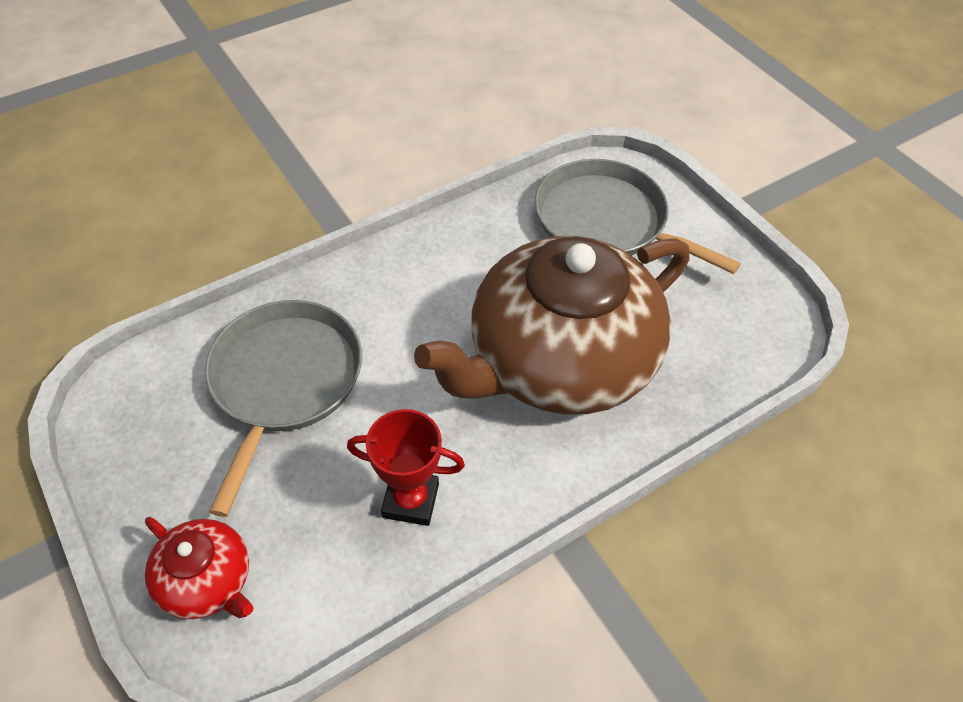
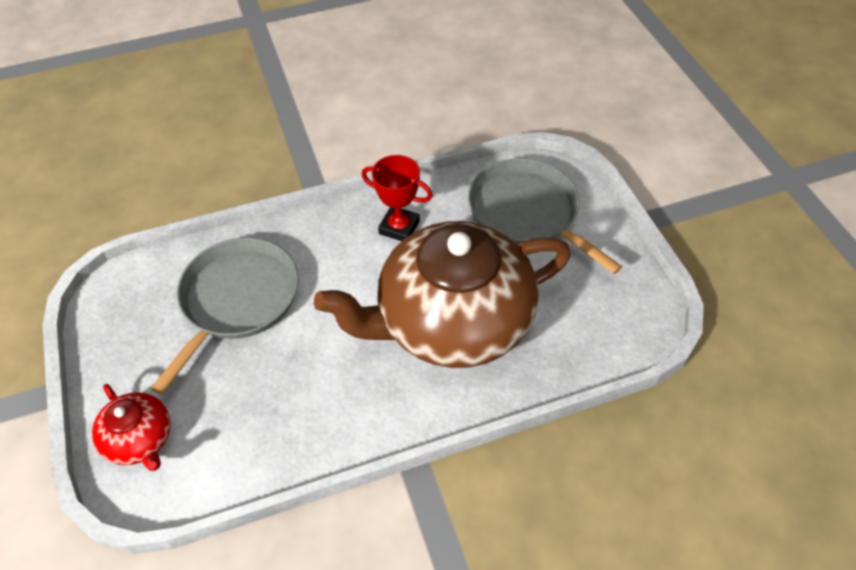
camera: 15 degrees right, 0 degrees up
red trophy [347,409,465,526] -> red trophy moved to [362,155,433,241]

